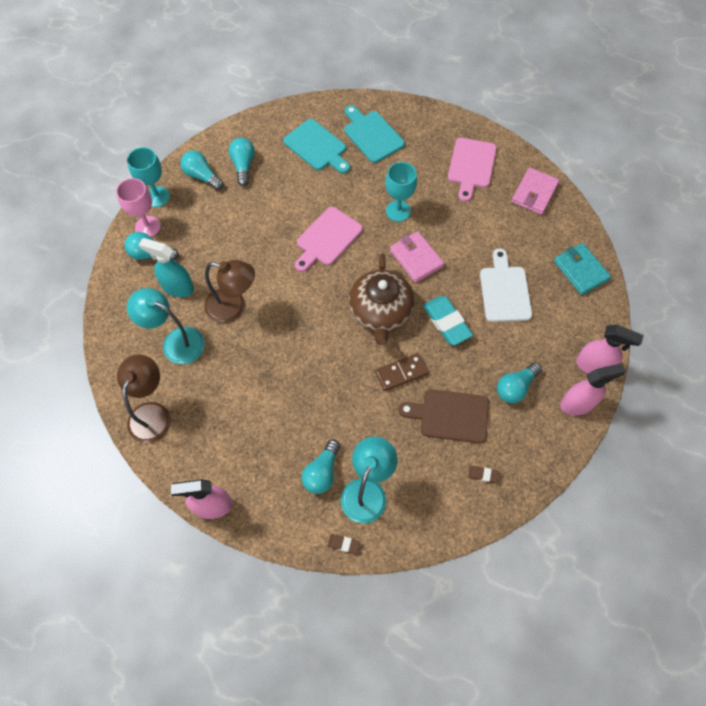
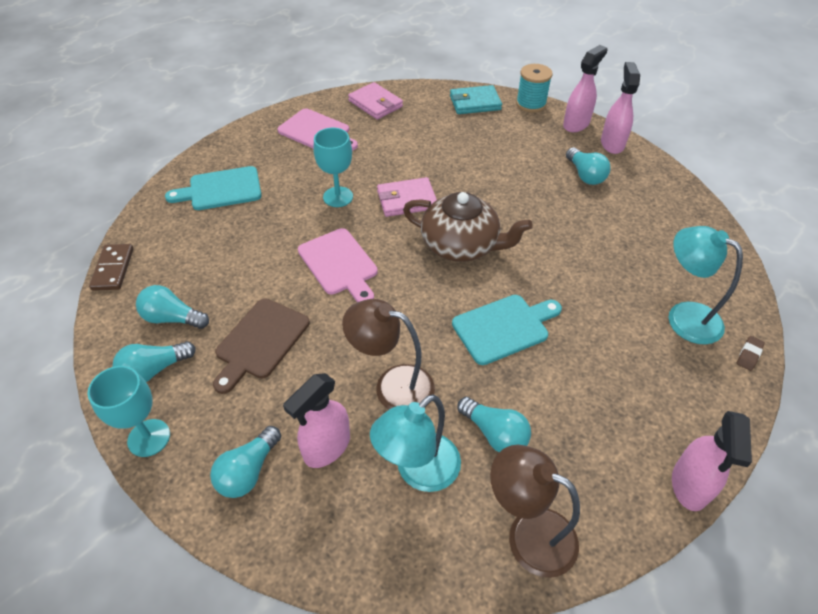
camera: 70 degrees left, 15 degrees down
pink goblet [116,178,161,237] -> none
turquoise spray bottle [139,238,194,297] -> pink spray bottle [283,373,350,468]
brown lamp [204,260,255,323] -> brown lamp turned 105 degrees counterclockwise [342,299,435,410]
turquoise cutting board [283,119,350,174] -> turquoise cutting board moved to [452,295,562,365]
turquoise light bulb [301,439,340,494] -> turquoise light bulb moved to [458,397,531,452]
brown domino [375,353,428,391] -> brown domino moved to [89,244,134,291]
brown cutting board [398,389,489,443] -> brown cutting board moved to [213,298,310,394]
turquoise eraser [423,296,473,345] -> none
brown eraser [468,466,500,483] -> none
white cutting board [480,248,532,322] -> none
none -> turquoise spool [516,64,553,112]

